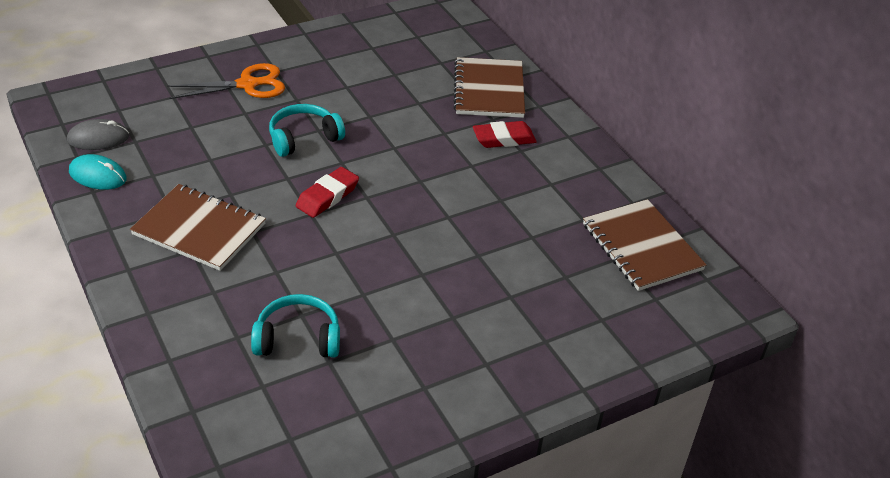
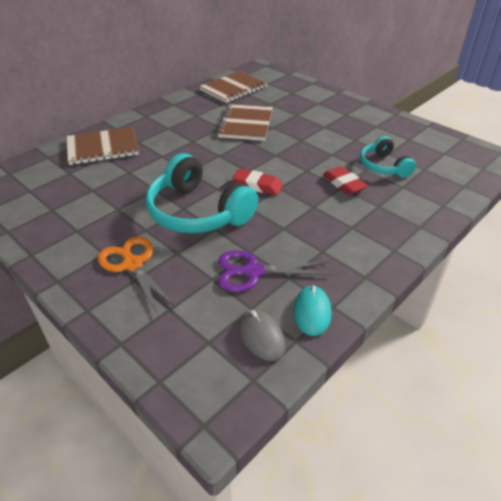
camera: 105 degrees left, 0 degrees up
brown notebook [130,184,266,271] -> brown notebook moved to [217,104,273,141]
turquoise headphones [269,104,345,157] -> turquoise headphones [146,153,258,233], size x1.74
red eraser [473,121,537,148] -> red eraser moved to [323,166,368,195]
none -> purple scissors [218,250,332,292]

